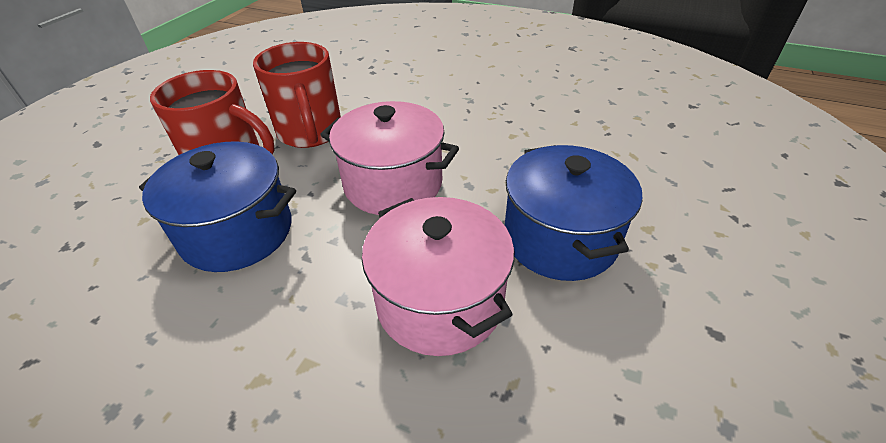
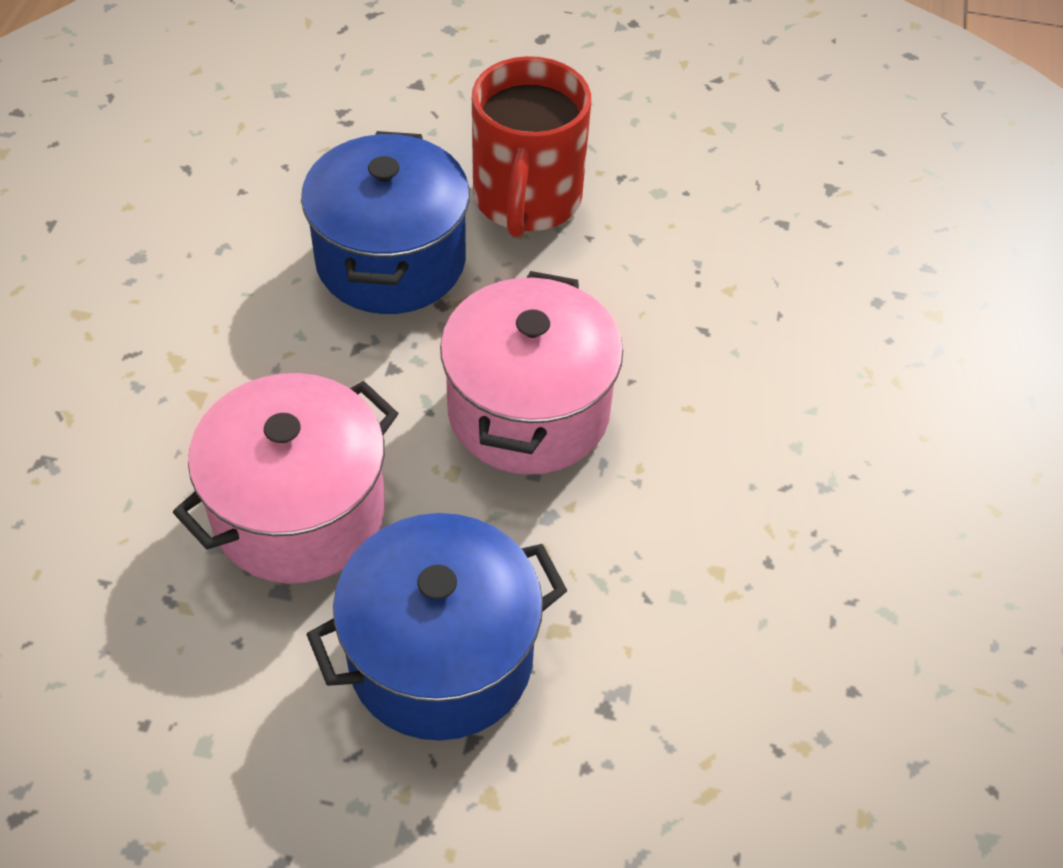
camera: 75 degrees right, 10 degrees up
red mug [253,42,341,148] -> none

